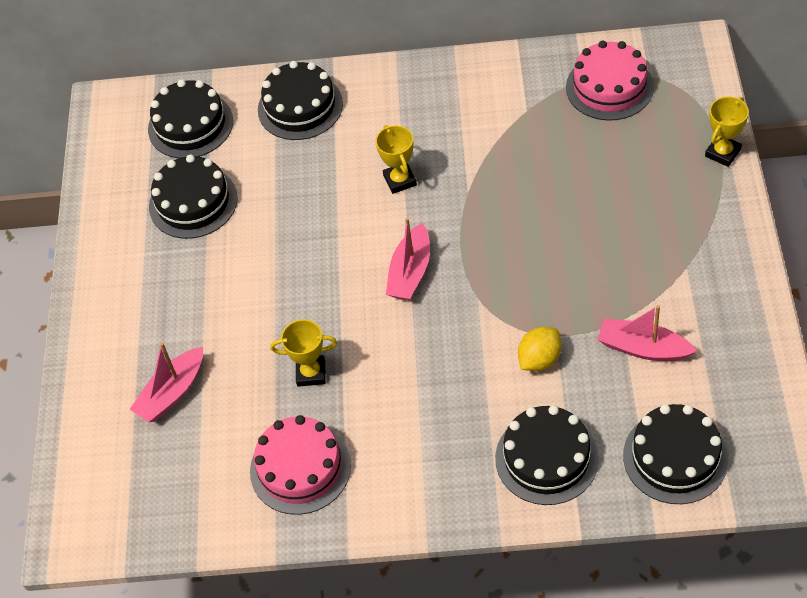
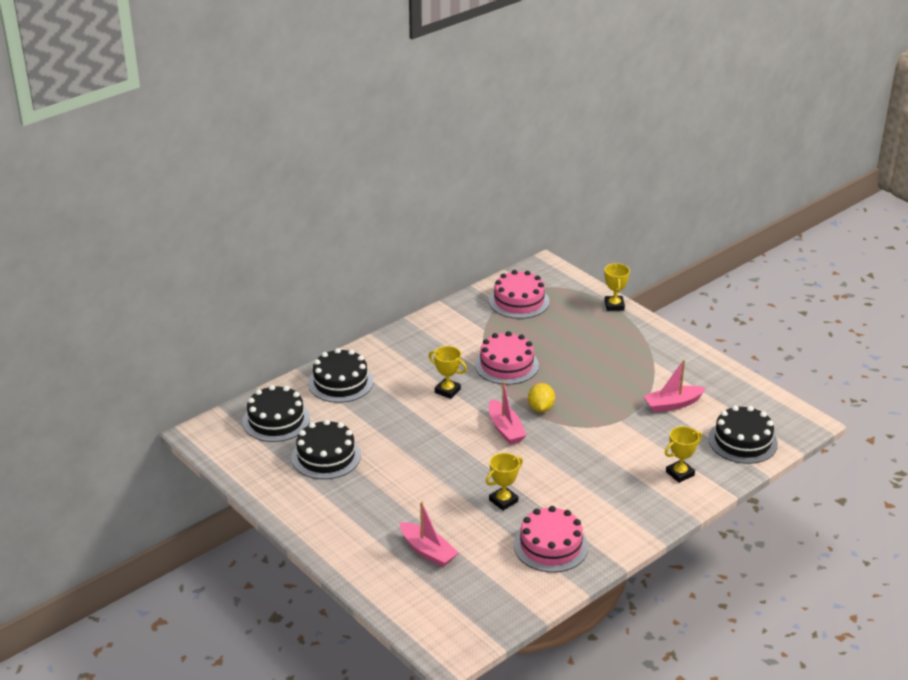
camera: 45 degrees left, 20 degrees down
pink boat [130,342,203,422] -> pink boat turned 45 degrees counterclockwise [400,502,459,567]
black cake [495,405,599,505] -> yellow trophy [665,426,702,483]
yellow lemon [518,327,562,371] -> yellow lemon moved to [528,383,555,412]
none -> pink cake [475,331,539,385]

